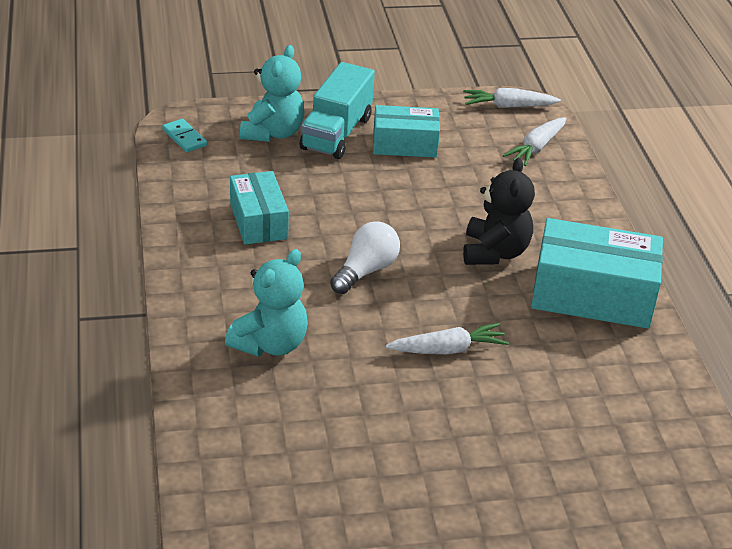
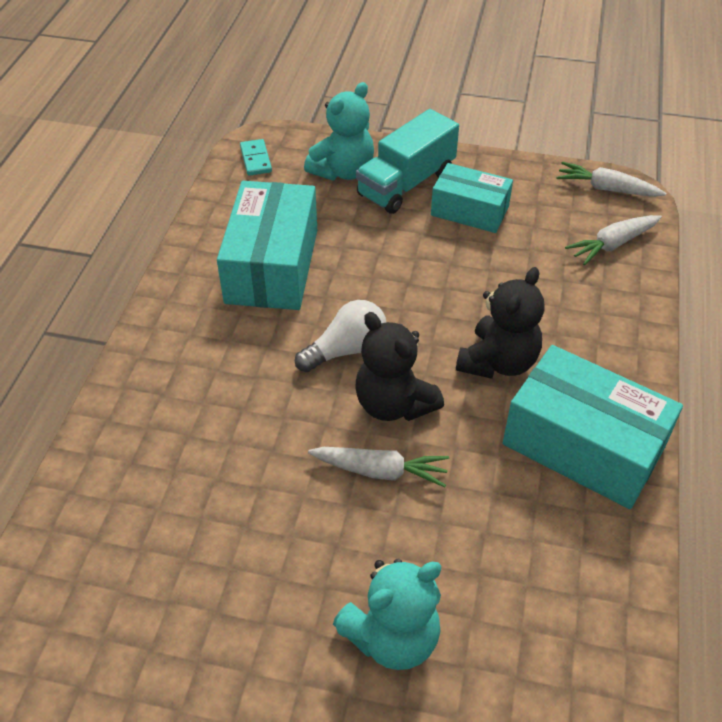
camera: 25 degrees right, 10 degrees up
turquoise teddy bear [225,249,308,357] -> turquoise teddy bear moved to [333,558,441,670]
turquoise box [230,171,289,245] -> turquoise box [217,181,317,310], size x1.61
none -> black teddy bear [355,312,444,421]

